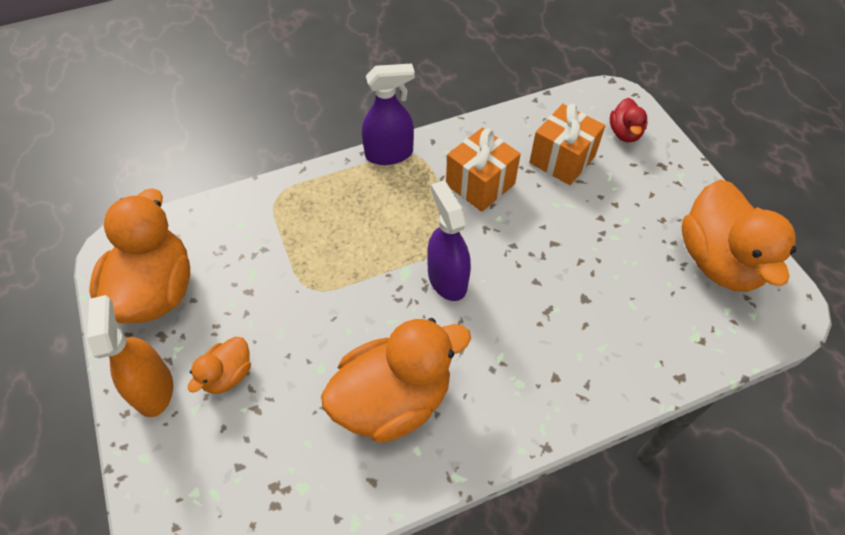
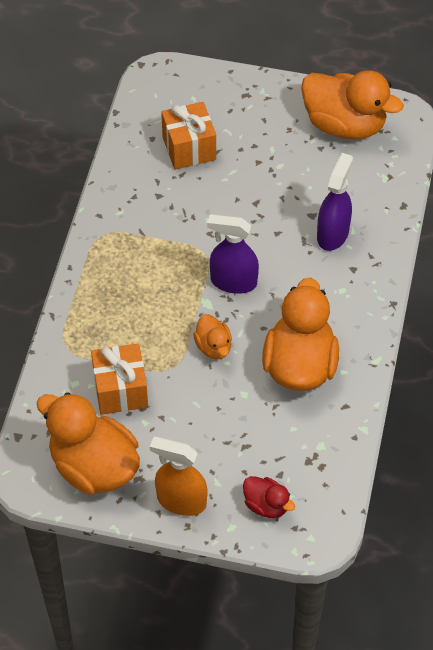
camera: 55 degrees left, 0 degrees up
orange duck [188,337,251,394] -> orange duck moved to [193,314,232,360]
purple spray bottle [362,64,415,165] -> purple spray bottle moved to [317,153,353,251]
orange gift [446,127,521,212] -> orange gift moved to [91,343,148,415]
red duck [610,98,647,143] -> red duck moved to [243,476,295,518]

